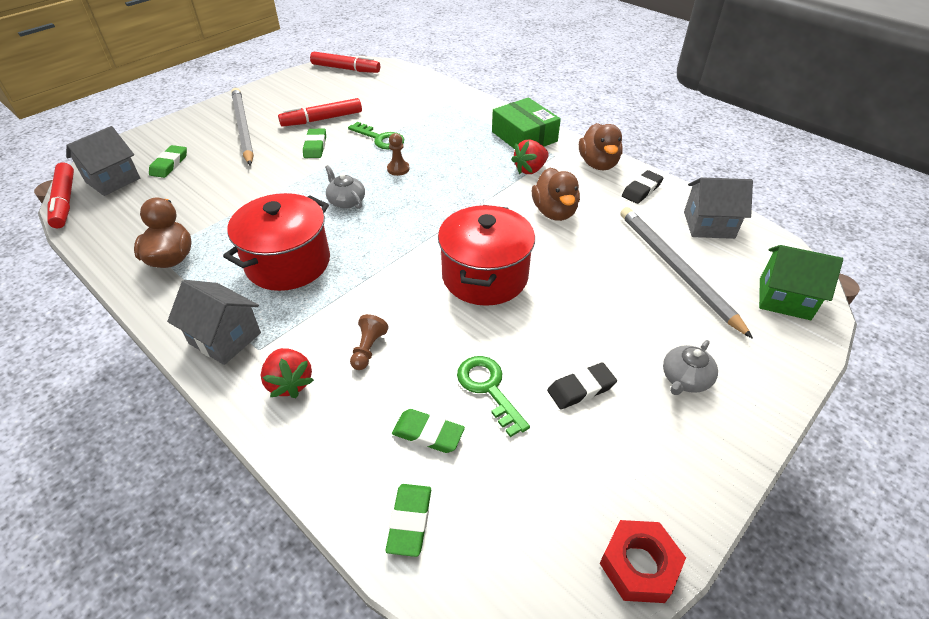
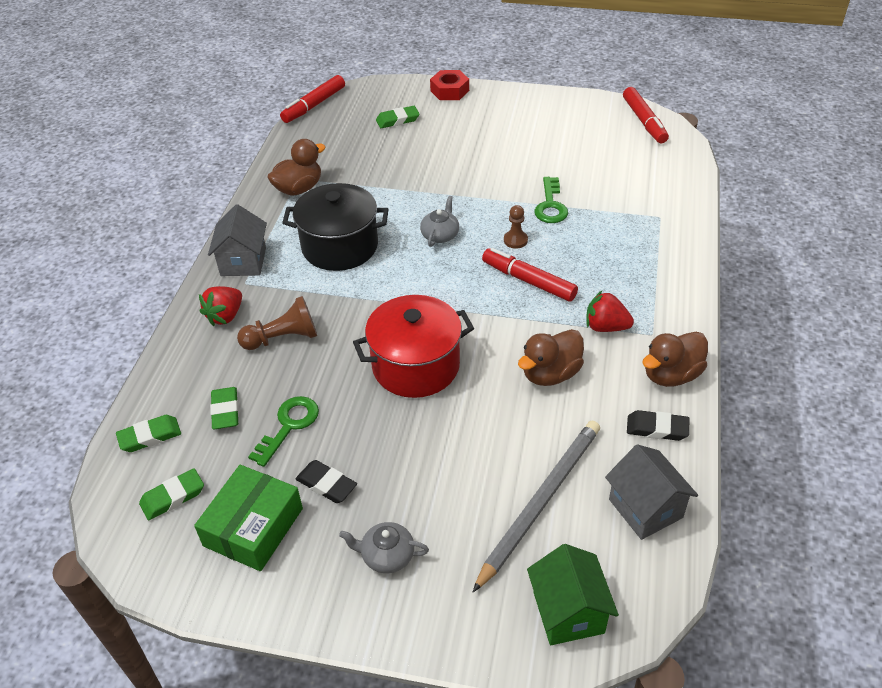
camera: 60 degrees right, 0 degrees up
grey house [66,126,140,196] -> none
red pot [223,193,330,291] -> black pot [282,183,389,271]
grey pencil [231,88,254,166] -> none
red marker [278,98,362,127] -> red marker moved to [482,248,578,302]
green eraser [303,129,326,158] -> green eraser moved to [139,468,204,520]
brown pawn [350,314,389,370] -> brown pawn [237,296,317,350], size x1.58
green box [492,97,561,149] -> green box moved to [194,465,303,571]
red nut [600,520,686,603] -> red nut moved to [430,70,469,100]

